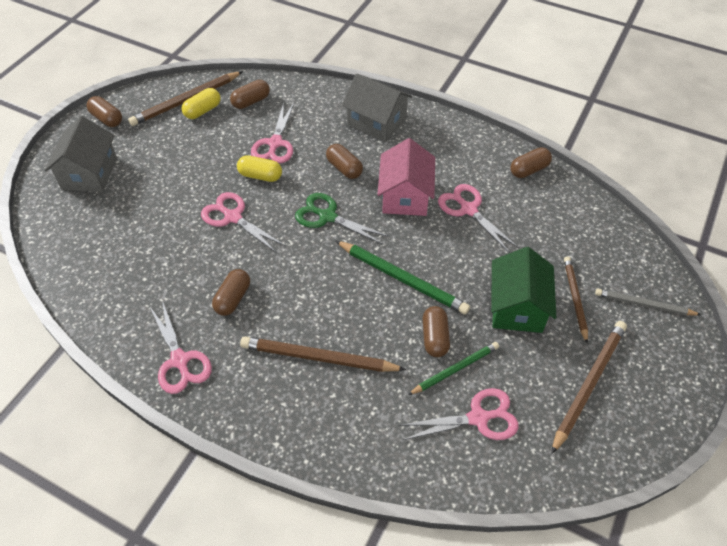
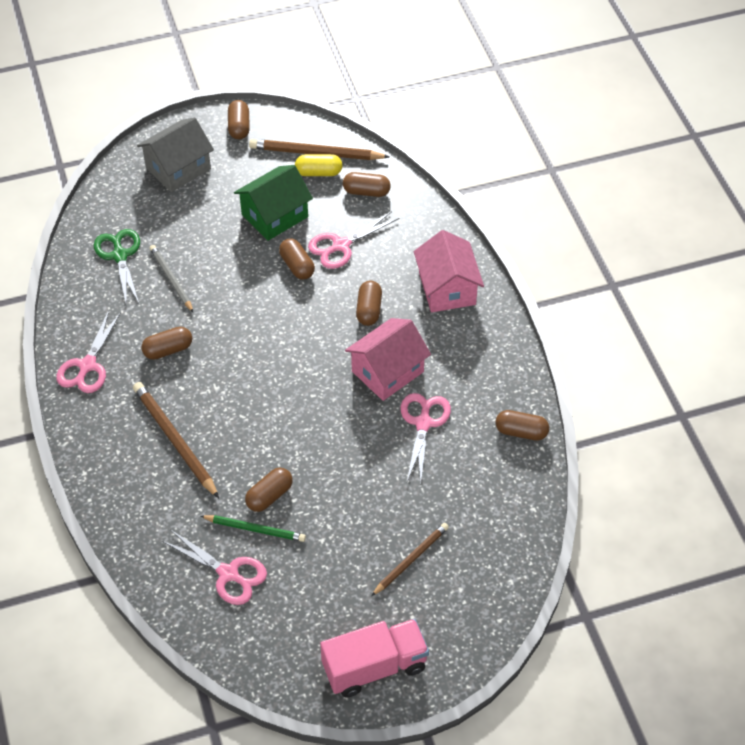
camera: 45 degrees right, 0 degrees up
pink scissors [201,192,286,253] -> none
yellow capsule [237,155,282,182] -> brown capsule [279,238,315,280]
green scissors [295,193,389,244] -> green scissors moved to [94,229,140,306]
green pencil [335,240,470,315] -> none
grey house [342,74,412,142] -> pink house [414,230,484,312]
green house [491,247,556,333] -> green house moved to [234,165,313,241]
brown pencil [551,321,627,454] -> none
grey pencil [595,289,701,316] -> grey pencil moved to [150,245,194,313]
none -> pink truck [320,619,429,697]

